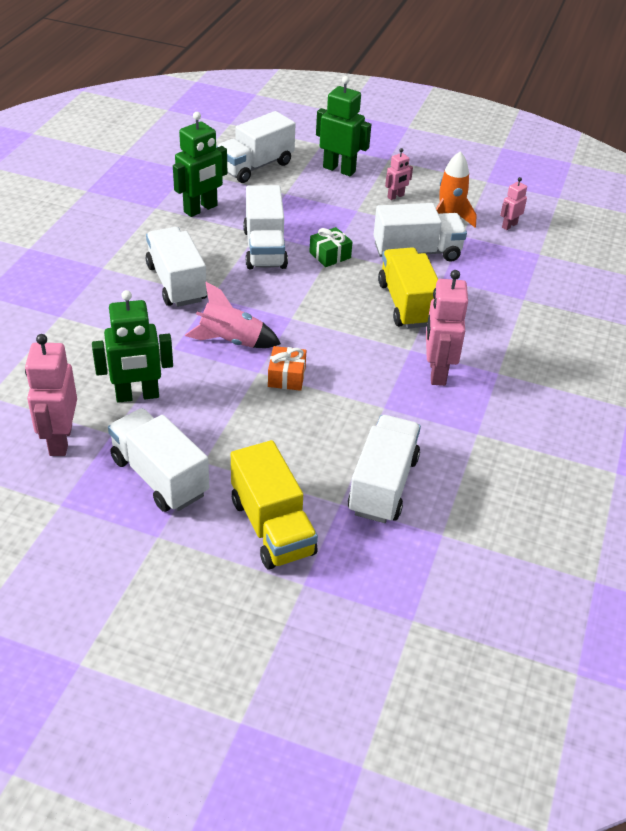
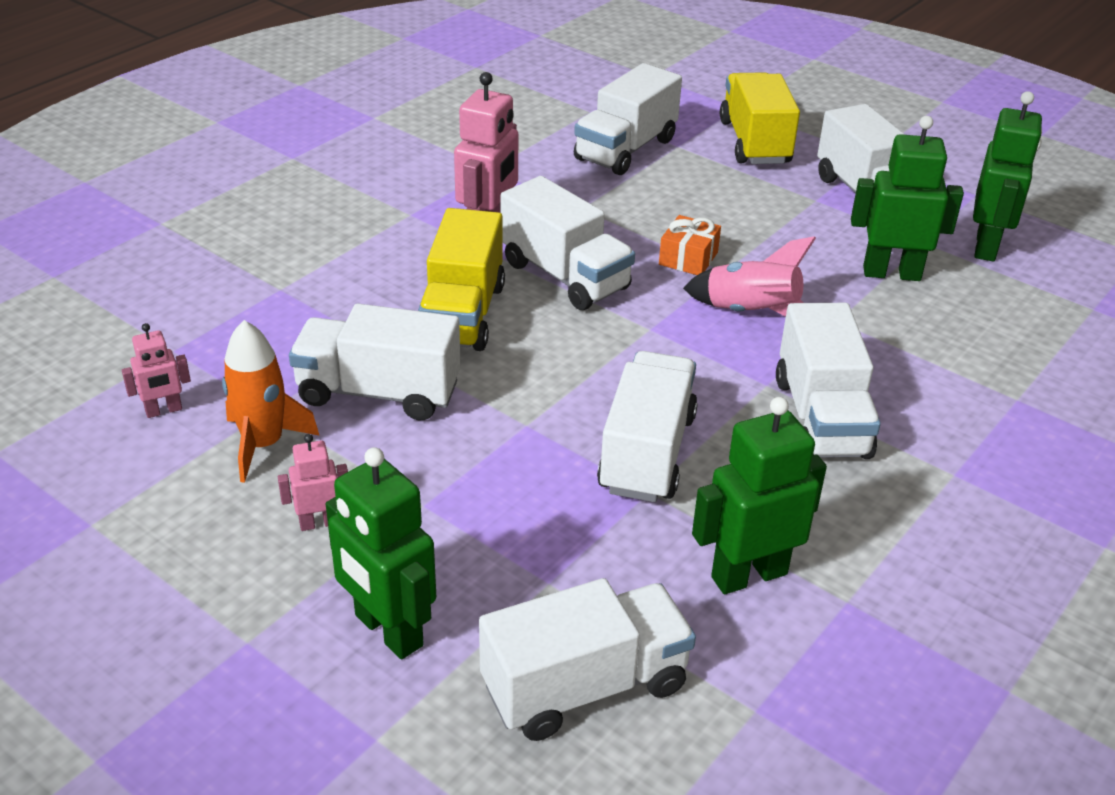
camera: 160 degrees left, 5 degrees down
pink robot [25,334,77,456] -> green robot [973,91,1042,261]
green gift [309,227,352,267] -> none
none -> white truck [501,176,635,310]

